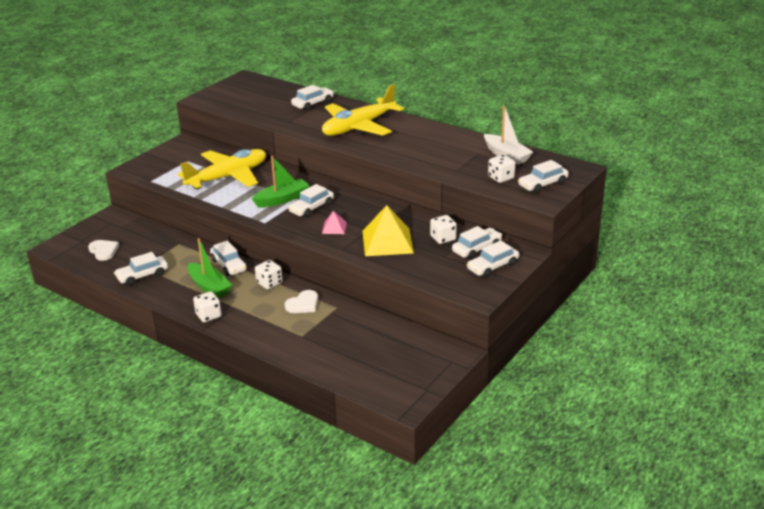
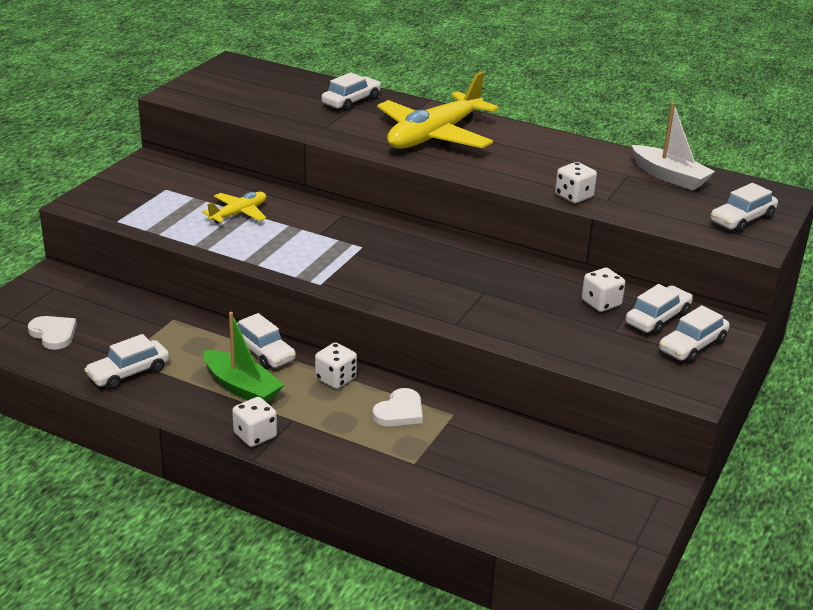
camera: 10 degrees left, 0 degrees up
yellow plane [178,149,266,189] -> yellow plane [202,192,266,224], size x0.50
green boat [252,156,310,207] -> none
white car [288,184,334,218] -> none
pink pyramid [322,211,347,234] -> none
yellow pyramid [362,205,414,256] -> none
white dice [488,155,515,183] -> white dice moved to [555,162,597,203]

